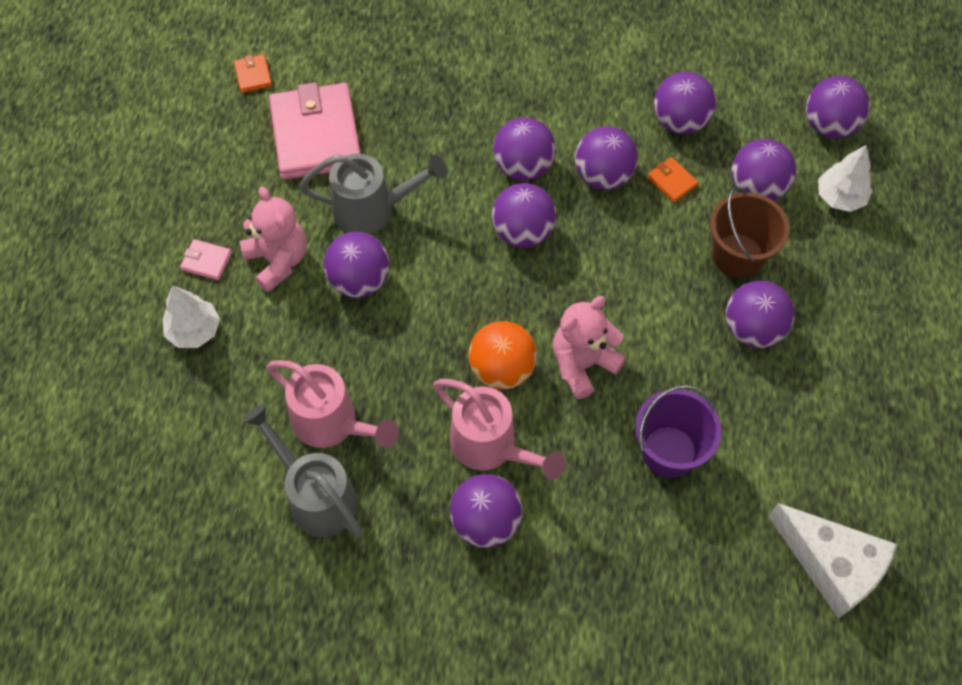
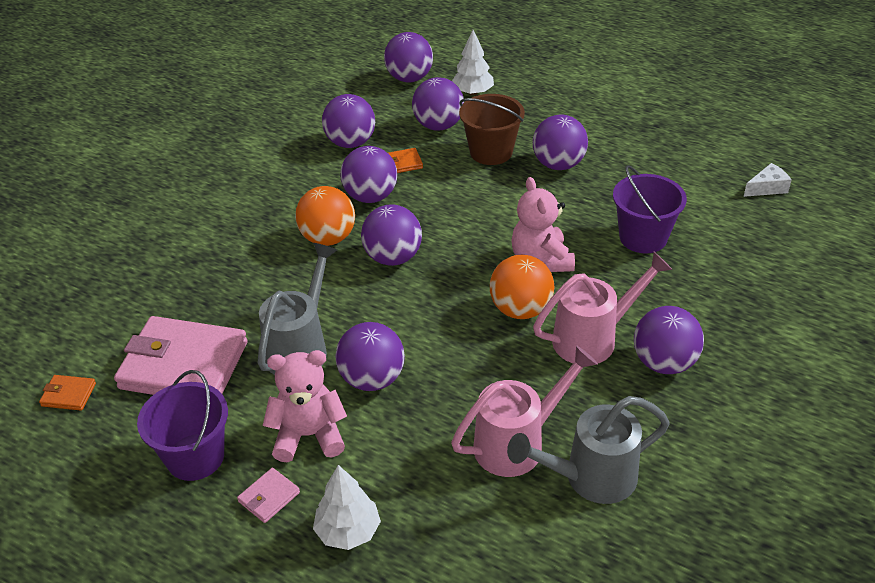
camera: 65 degrees left, 20 degrees down
purple ball [493,118,556,181] -> orange ball [295,186,355,246]
white cheese [768,503,897,619] -> white cheese [743,163,792,197], size x0.49
none -> purple bucket [137,370,228,481]

